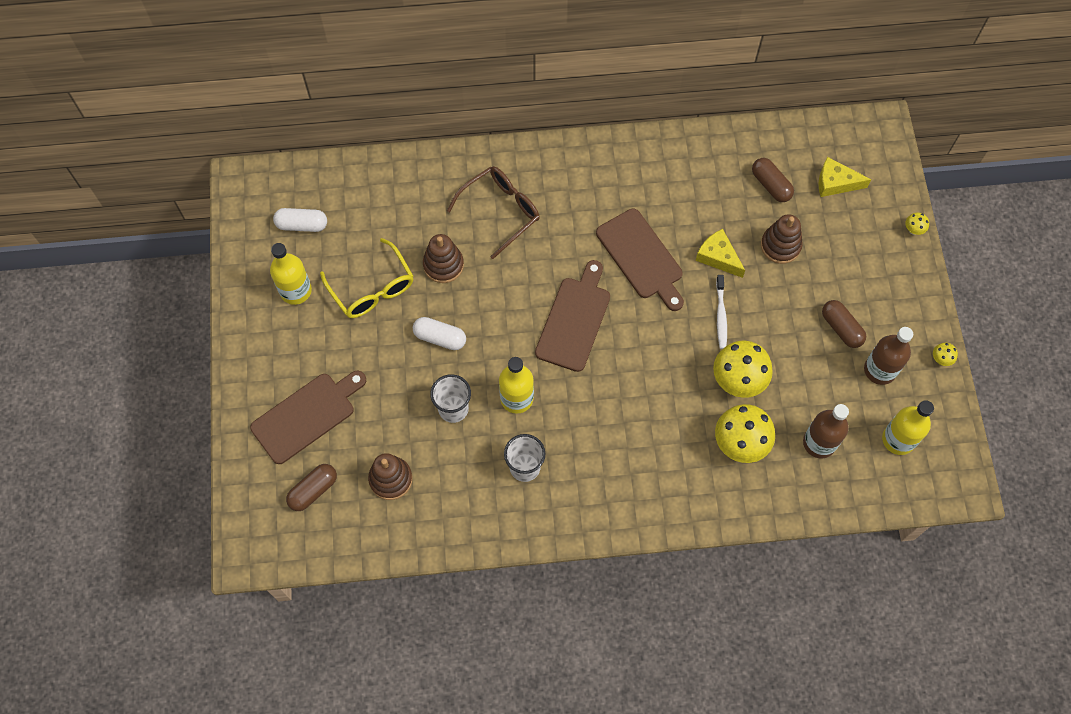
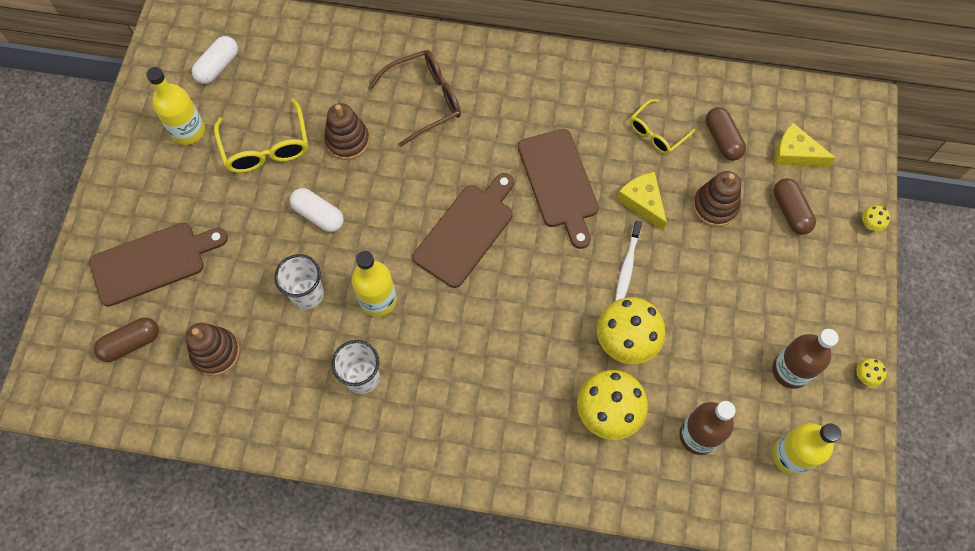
camera: 15 degrees right, 0 degrees up
white capsule [273,208,327,232] -> white capsule turned 75 degrees counterclockwise [192,36,238,84]
brown capsule [822,300,866,348] -> brown capsule moved to [773,178,816,235]
none -> yellow glasses [630,99,695,154]

